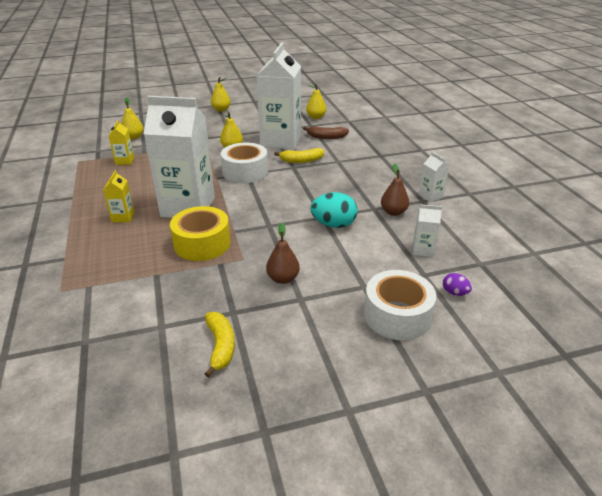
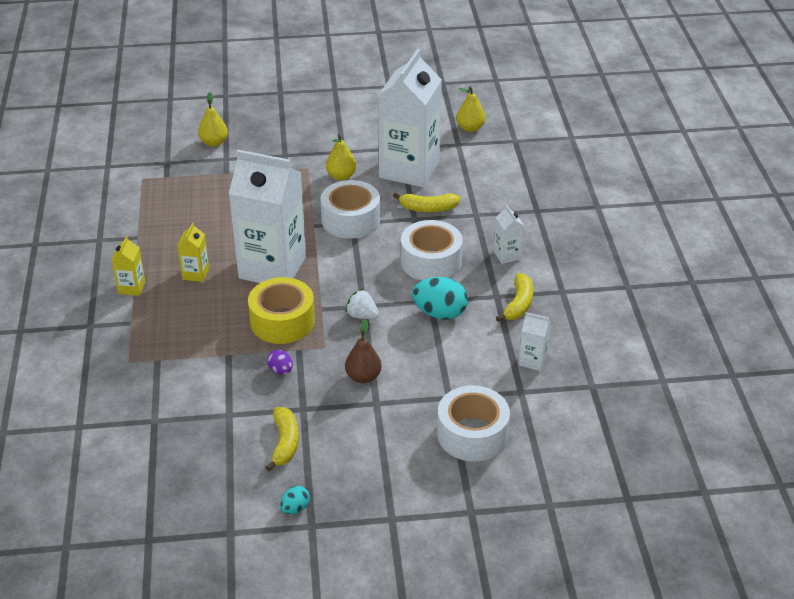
camera: 10 degrees right, 5 degrees up
yellow carton [109,120,134,165] -> yellow carton moved to [111,236,145,296]
yellow pear [211,77,230,111] -> none
brown banana [303,126,349,139] -> none
brown pear [381,164,409,216] -> yellow banana [496,273,533,322]
white carton [419,152,449,202] -> white carton moved to [493,205,524,264]
purple egg [443,273,472,296] -> purple egg moved to [267,350,293,374]
none -> turquoise egg [280,486,310,514]
none -> white strawberry [345,289,379,319]
none -> white tape [401,220,463,281]

